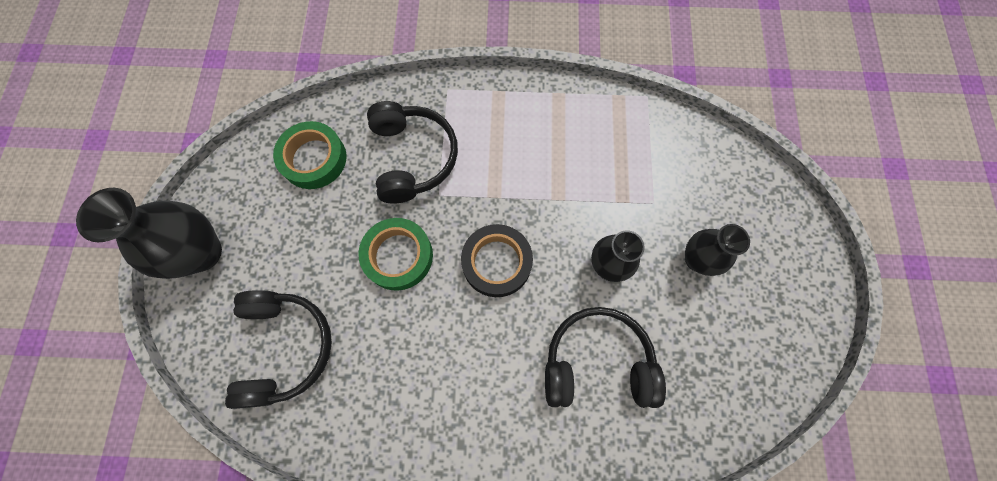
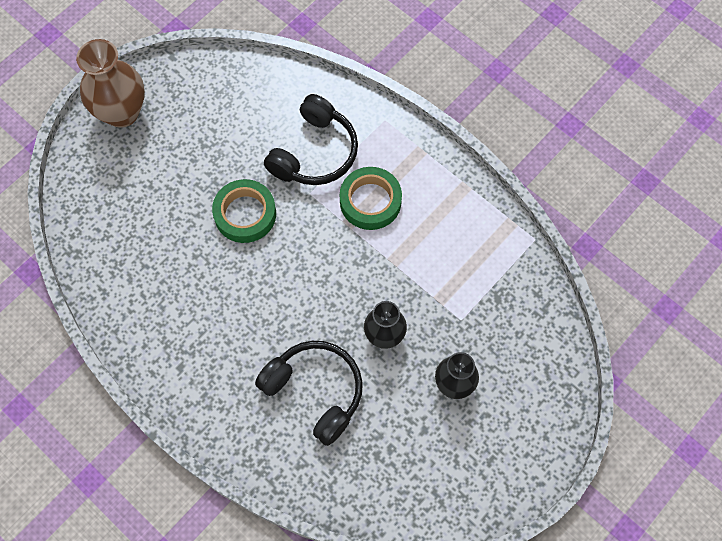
camera: 40 degrees right, 5 degrees down
black vase [76,188,222,279] -> brown vase [76,39,145,128]
black headphones [225,290,332,409] -> none
green tape [273,121,347,189] -> green tape moved to [340,167,402,230]
black tape [461,224,533,297] -> none

